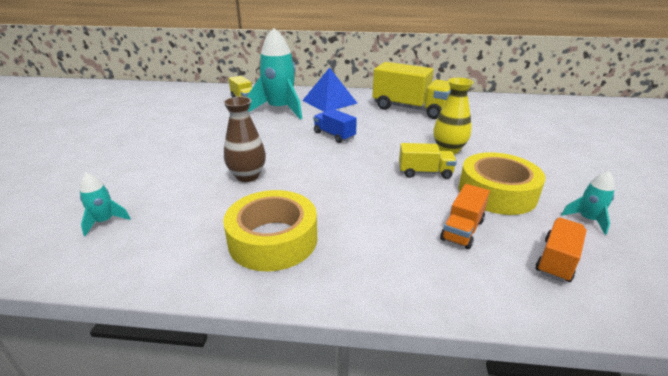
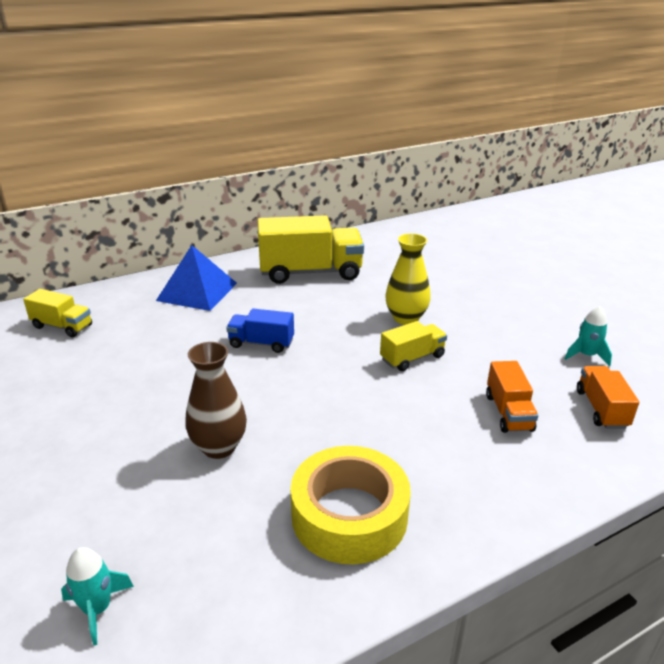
camera: 35 degrees left, 0 degrees up
turquoise rocket [247,28,302,120] -> none
yellow tape [459,152,546,215] -> none

